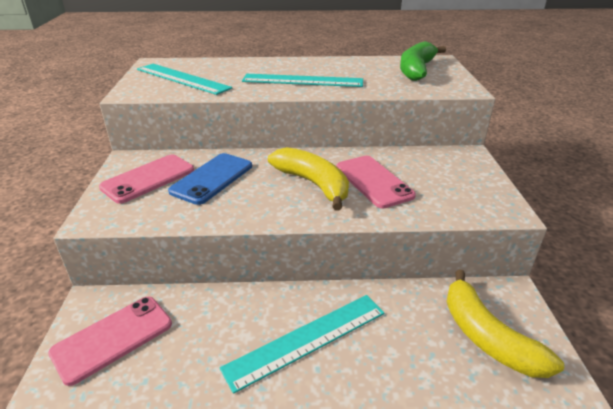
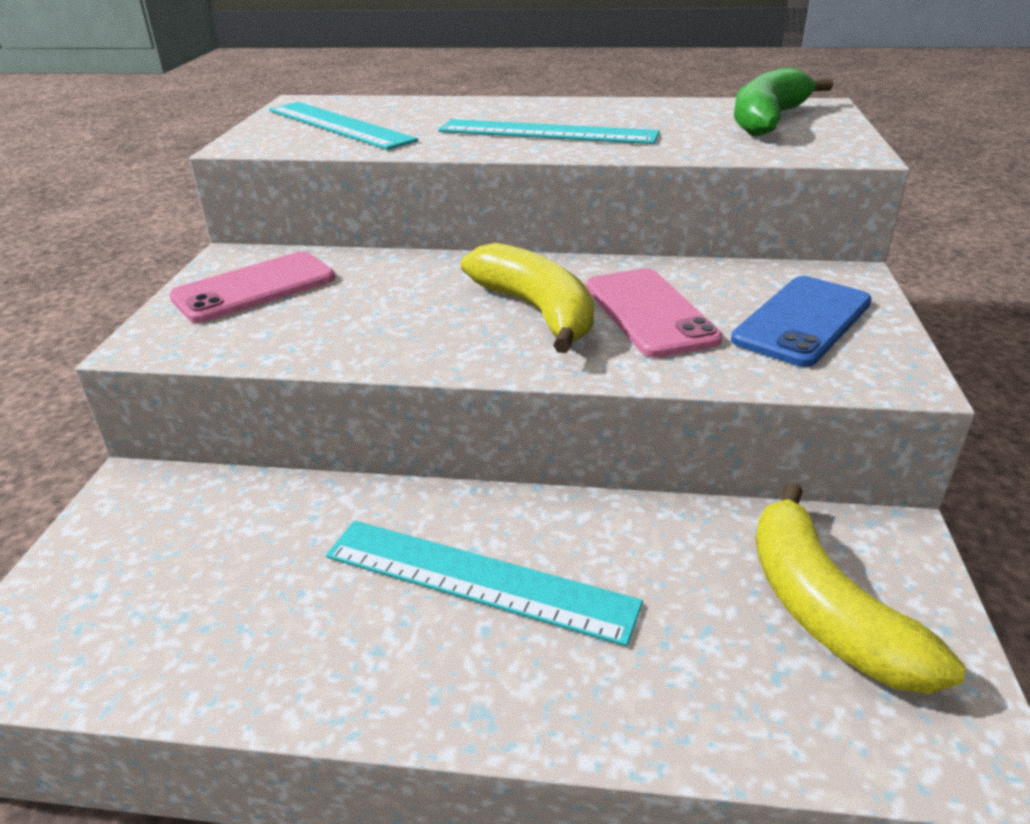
camera: 10 degrees right, 0 degrees up
pink phone [48,297,172,386] -> none
blue phone [168,153,252,205] -> blue phone moved to [731,276,872,367]
turquoise ruler [220,295,384,394] -> turquoise ruler turned 45 degrees clockwise [326,521,643,646]

